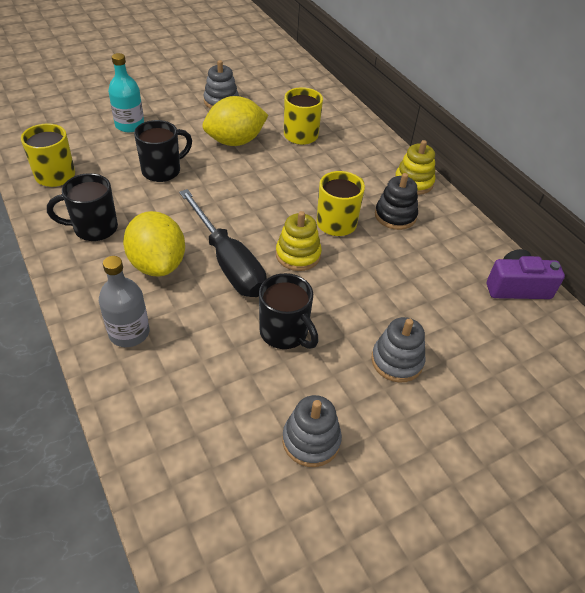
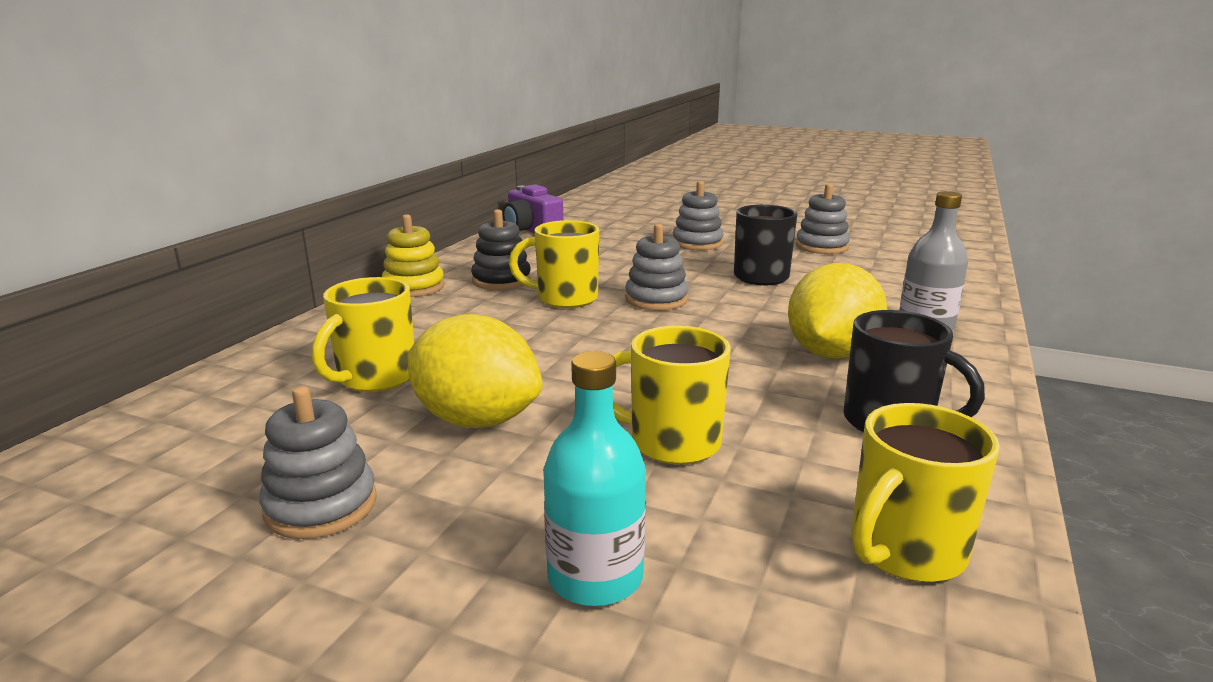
camera: 125 degrees left, 25 degrees down
black mug [134,120,192,182] -> yellow mug [612,326,731,465]
black screwdriver [179,189,267,297] -> none
yellow stacking toy [276,211,322,271] -> grey stacking toy [625,224,689,310]

